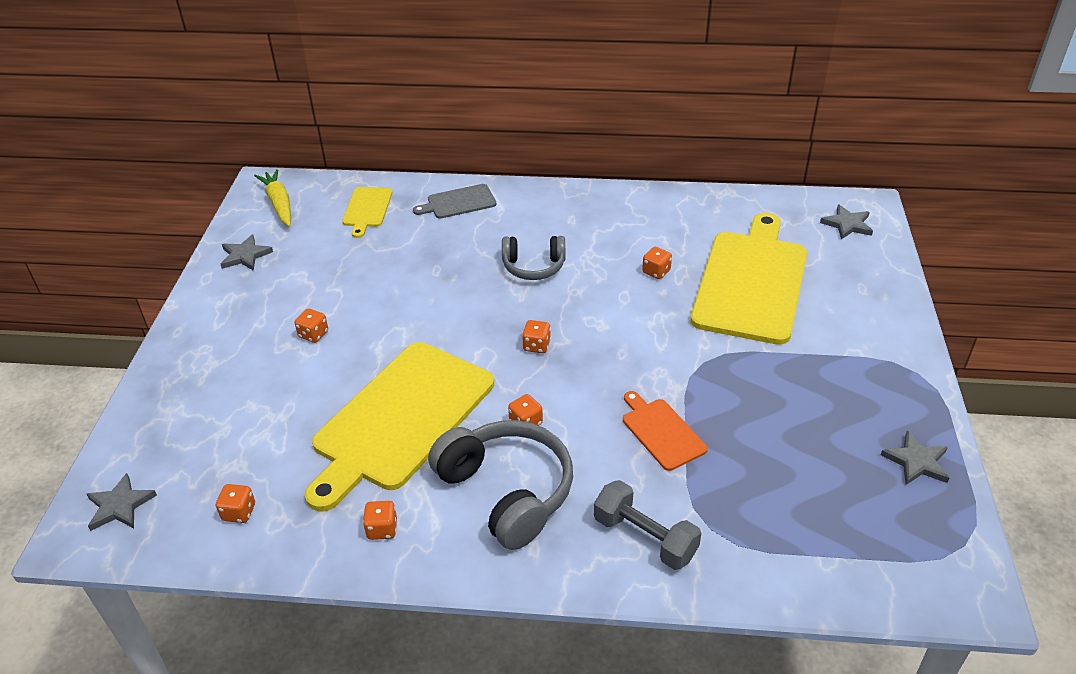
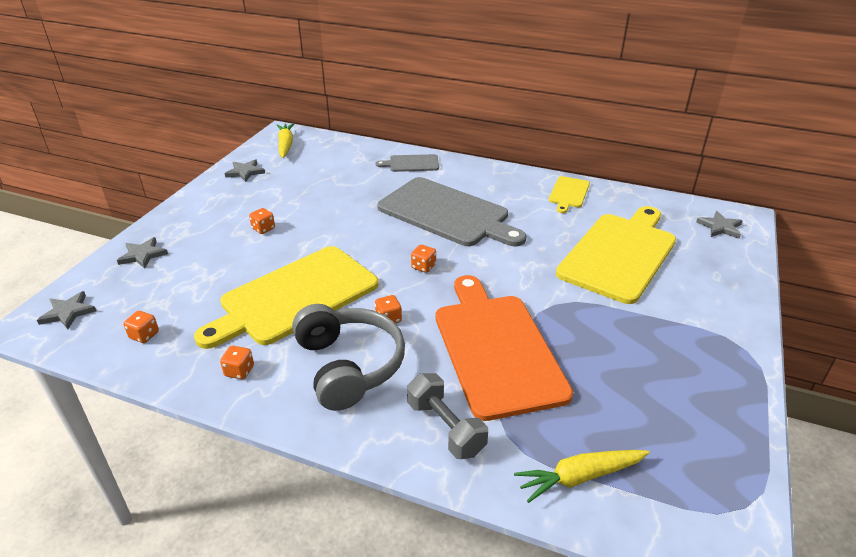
camera: 15 degrees right, 5 degrees down
yellow cutting board [342,187,392,238] -> yellow cutting board moved to [549,176,590,213]
grey headphones [502,236,565,280] -> grey cutting board [377,177,527,246]
orange cutting board [623,391,708,471] -> orange cutting board [436,275,573,421], size x2.17
orange dice [642,247,672,279] -> none
grey star [881,431,949,485] -> grey star moved to [117,237,168,269]
none -> yellow carrot [514,450,650,503]

